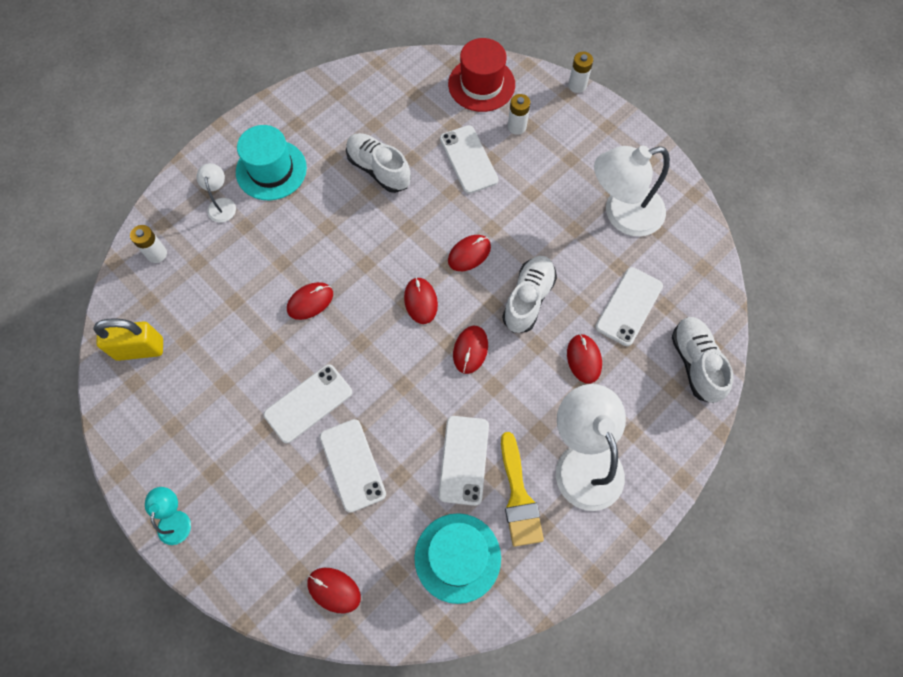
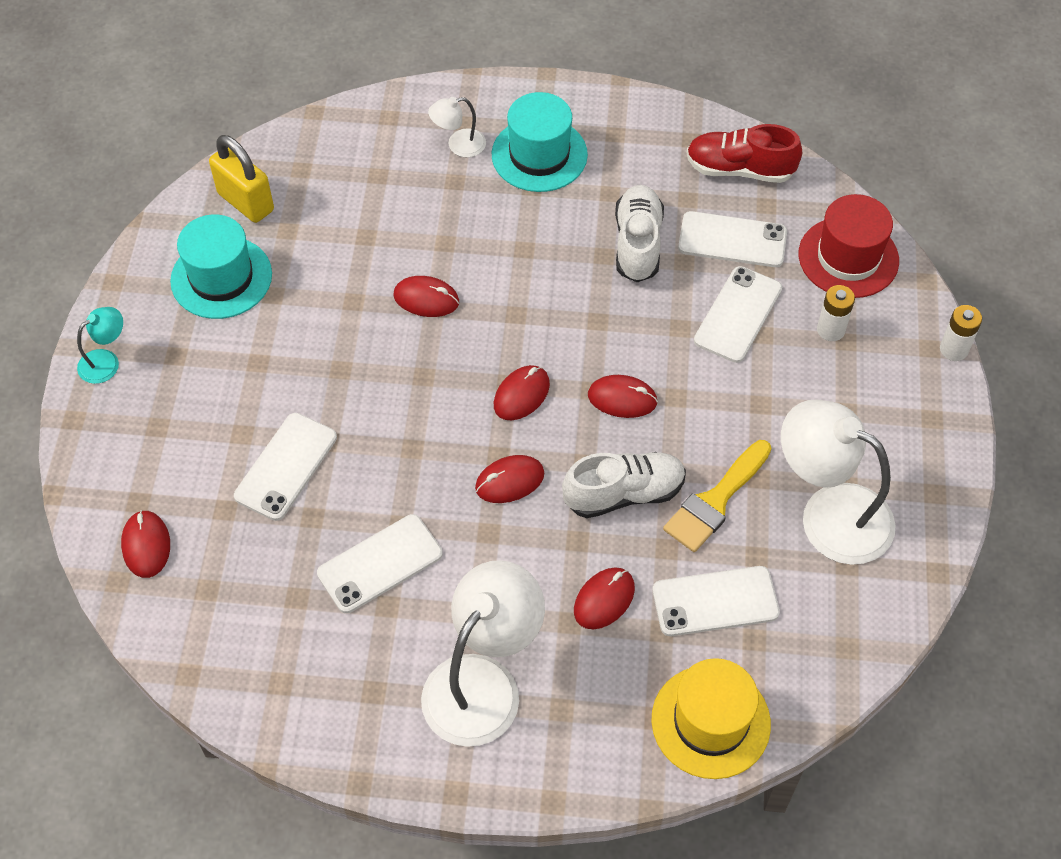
camera: 50 degrees right, 10 degrees down
white battery [130,225,167,263] -> none
white lamp [197,163,236,222] -> white lamp turned 150 degrees counterclockwise [428,97,486,157]
white phone [264,364,352,443] -> white phone moved to [678,211,787,267]
turquoise hat [414,513,501,604] -> turquoise hat moved to [170,214,272,319]
yellow brush [501,432,544,547] -> yellow brush moved to [663,440,771,552]
white shoe [672,317,734,403] -> yellow hat [651,658,771,779]
none -> red shoe [686,124,802,183]

